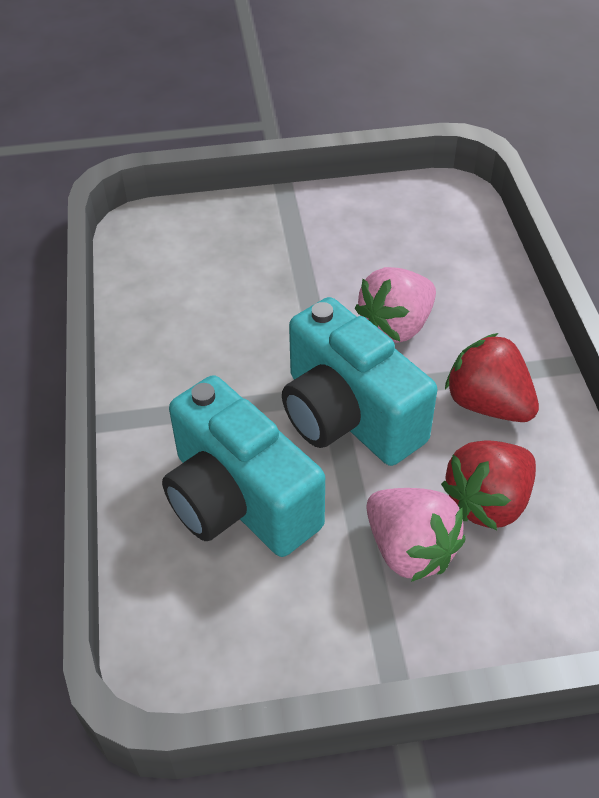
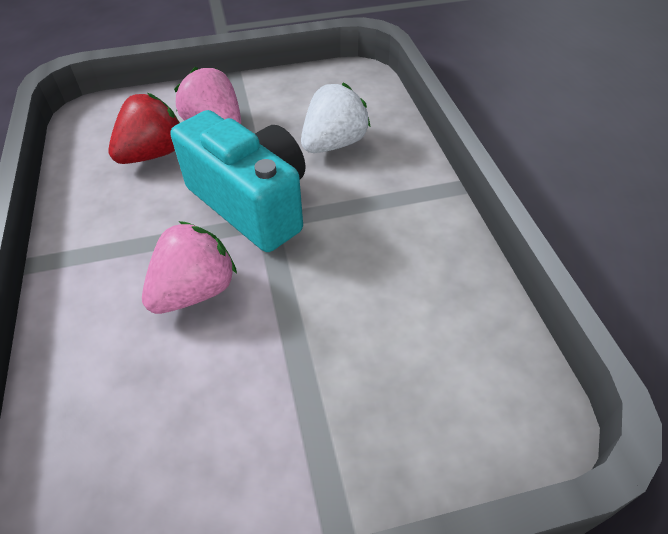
camera: 175 degrees right, 0 degrees up
turquoise camera [162,375,325,557] -> white strawberry [301,83,371,153]
red strawberry [445,333,539,422] -> none

